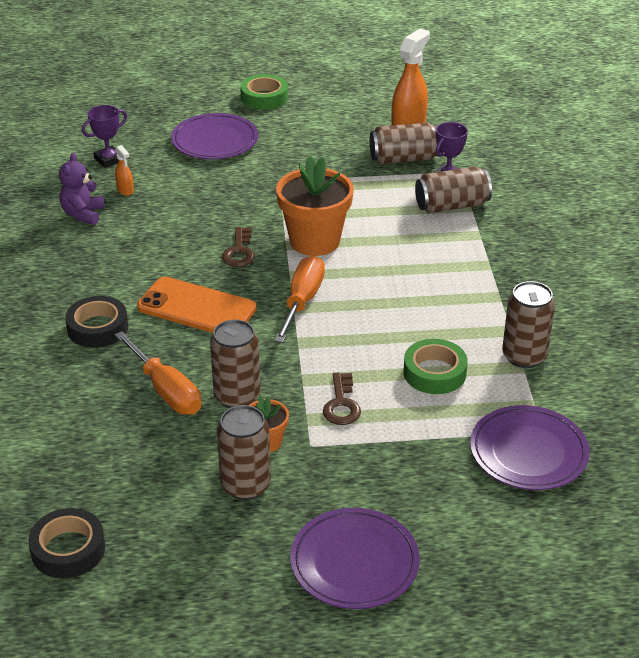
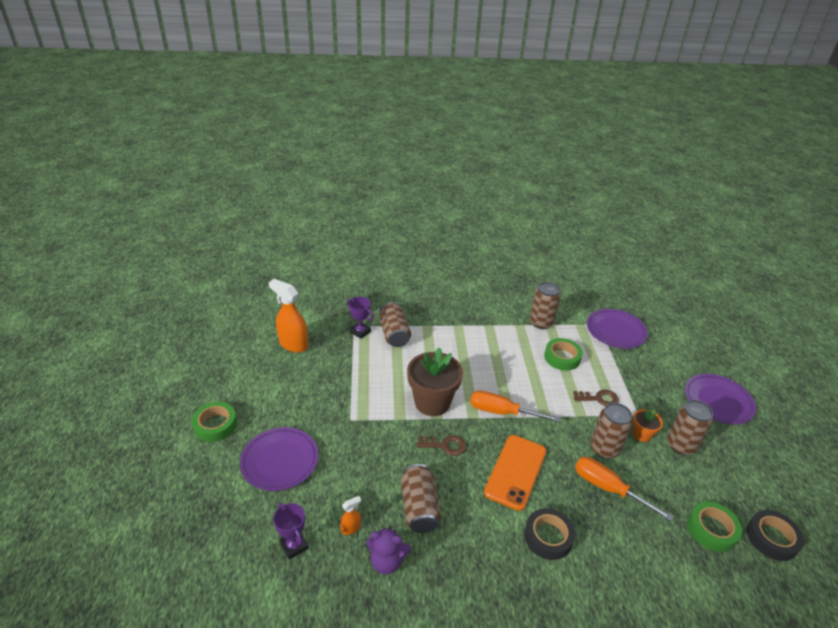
camera: 90 degrees left, 0 degrees up
orange screwdriver [115,331,202,415] -> orange screwdriver turned 105 degrees counterclockwise [575,457,674,521]
orange flower pot [276,156,354,256] -> brown flower pot [407,347,463,416]
brown can [370,123,440,164] -> brown can moved to [401,464,441,533]
none -> green tape [688,502,742,552]

